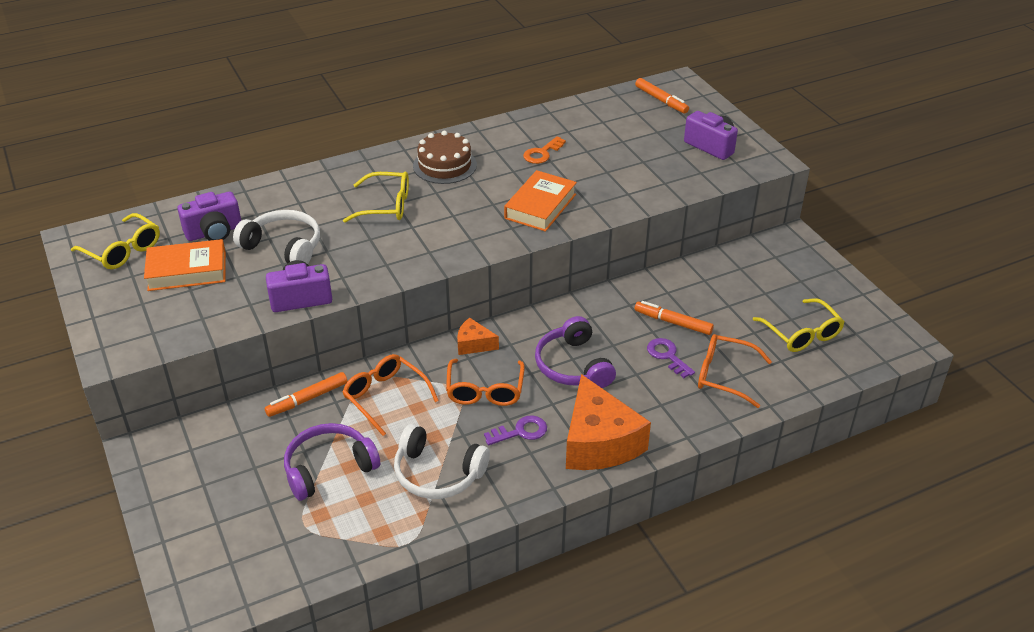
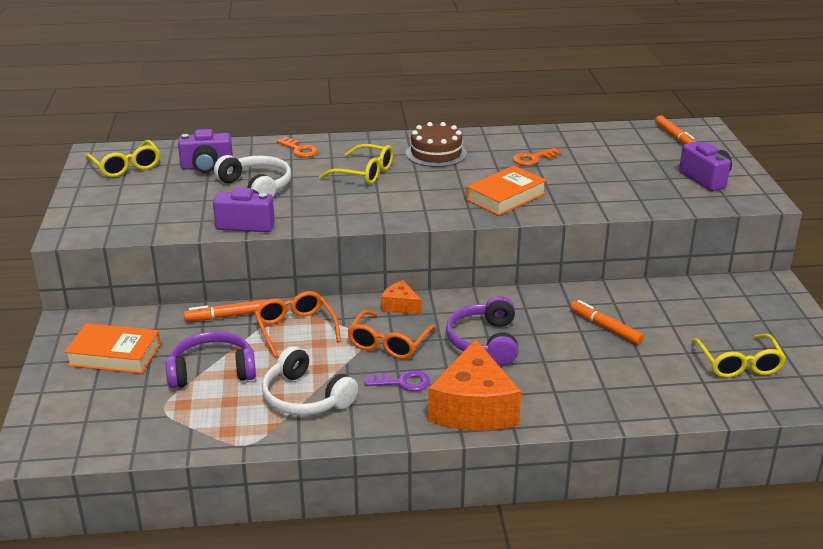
camera: 20 degrees right, 10 degrees down
orange book [144,239,226,291] -> orange book moved to [64,323,161,374]
purple key [647,338,695,378] -> none
orange glasses [698,334,772,408] -> none
none -> orange key [277,137,318,157]

